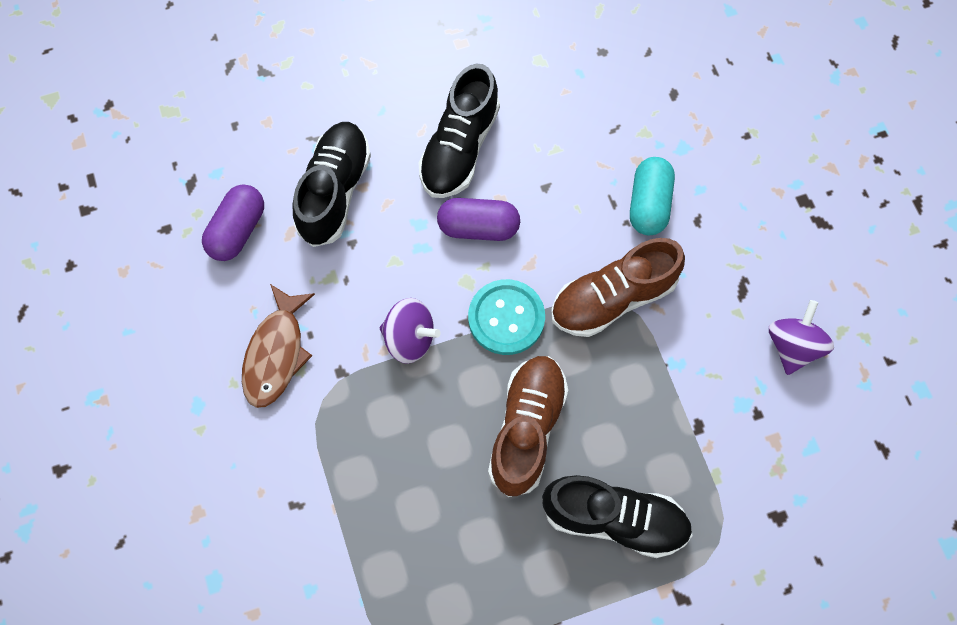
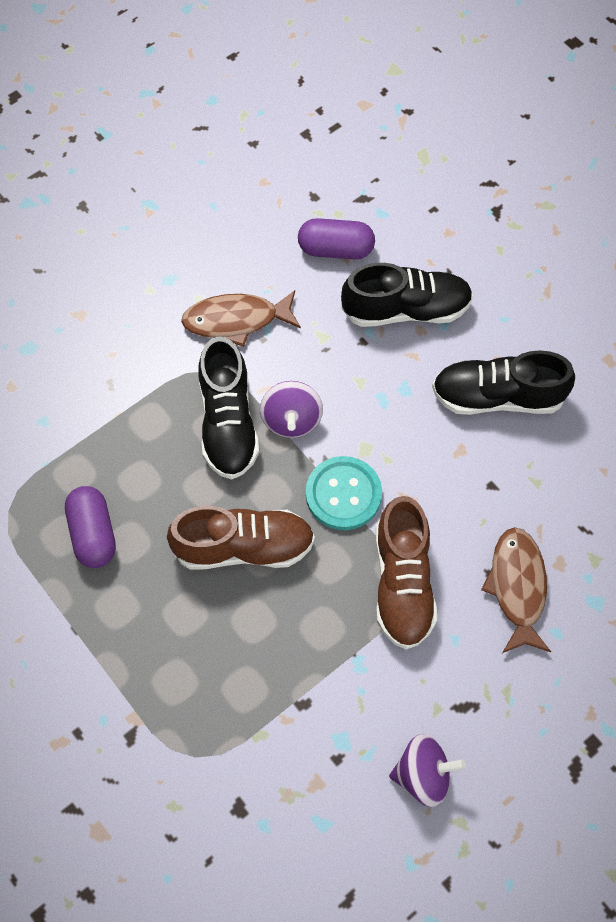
camera: 70 degrees right, 5 degrees down
purple capsule [437,198,520,241] -> purple capsule moved to [65,486,116,568]
black shoe [542,475,693,558] -> black shoe moved to [199,336,259,480]
brown shoe [551,238,685,337] -> brown shoe turned 135 degrees counterclockwise [376,496,437,650]
turquoise capsule [630,157,675,235] -> brown fish [481,527,551,653]

